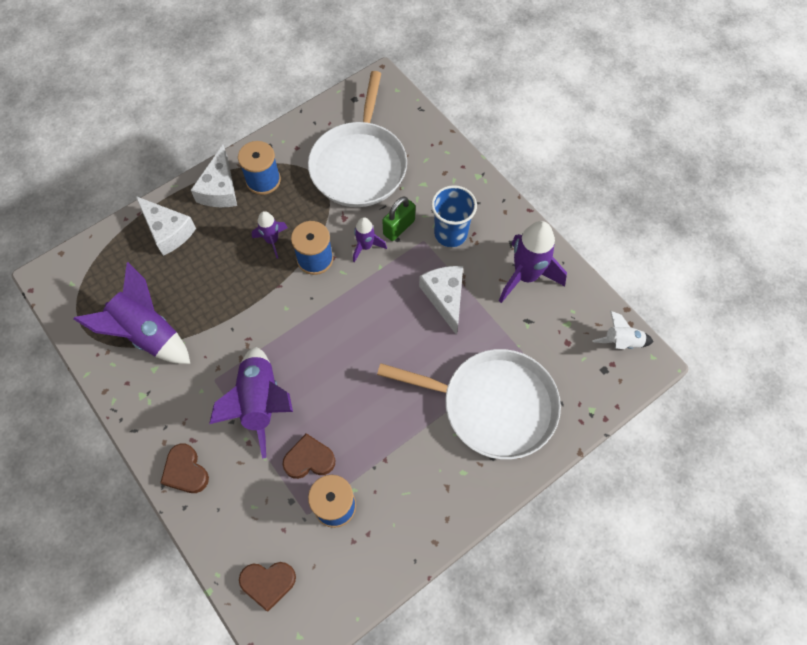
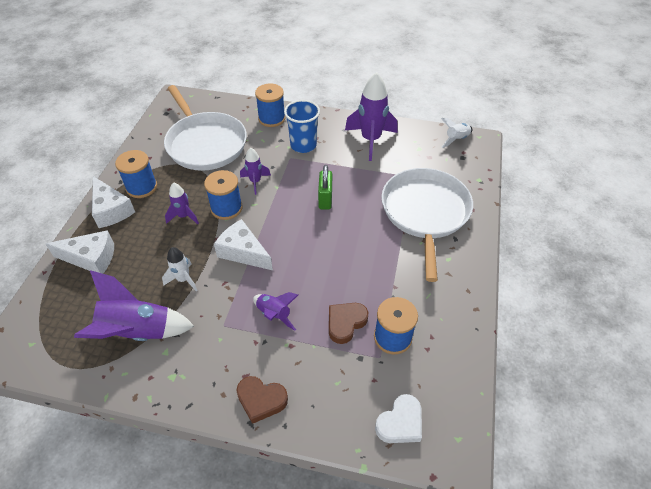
camera: 40 degrees left, 15 degrees down
purple rocket [209,347,293,459] -> purple rocket [253,292,298,331], size x0.54
brown heart [239,562,296,611] -> white heart [375,394,422,443]
white pan [377,349,561,460] -> white pan turned 60 degrees counterclockwise [381,168,473,282]
green padlock [382,196,415,241] -> green padlock moved to [318,165,332,210]
white cheese [419,266,463,335] -> white cheese moved to [214,219,273,270]
none -> white rocket [162,247,198,291]
none -> blue spool [255,84,285,127]

